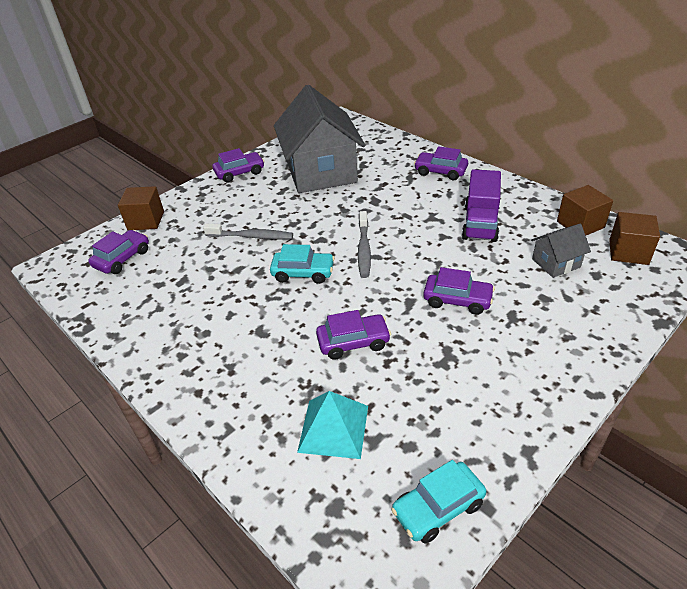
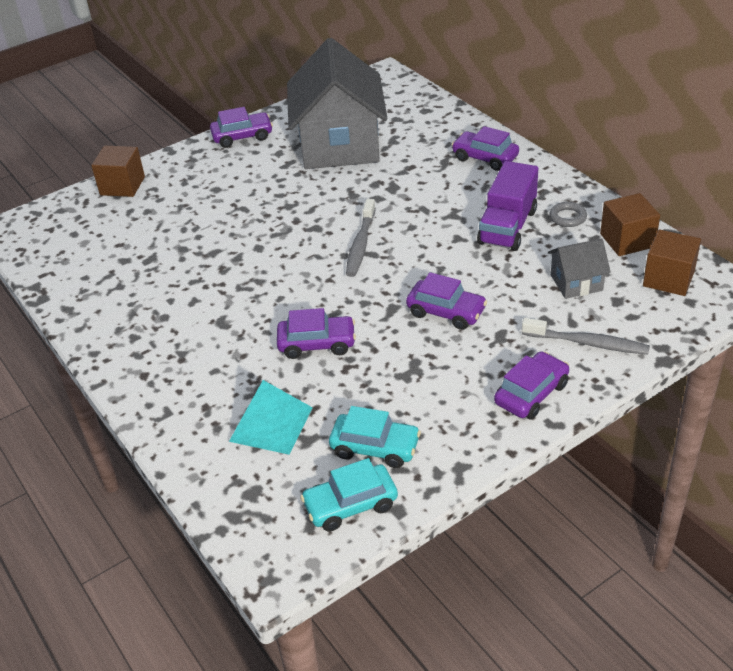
camera: 10 degrees right, 0 degrees up
purple car [88,230,149,274] -> purple car moved to [494,351,569,419]
grey toothbrush [203,224,293,240] -> grey toothbrush moved to [522,318,650,354]
turquoise car [270,244,335,284] -> turquoise car moved to [329,406,421,468]
none -> grey ring [549,202,587,227]

